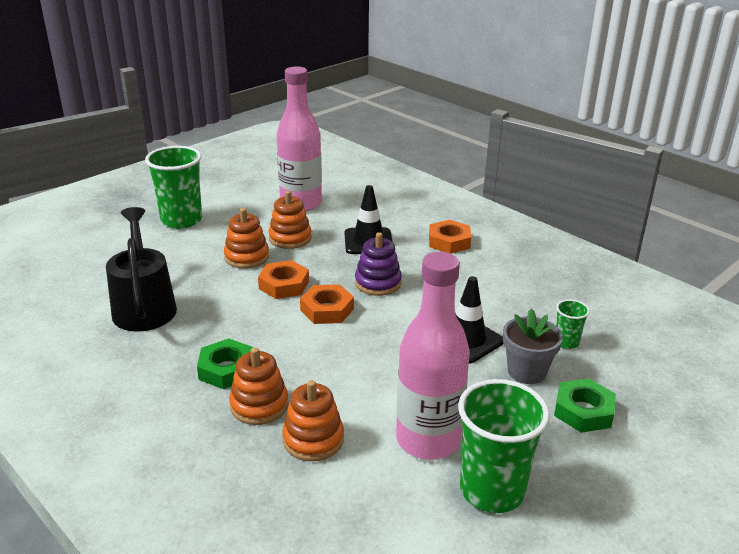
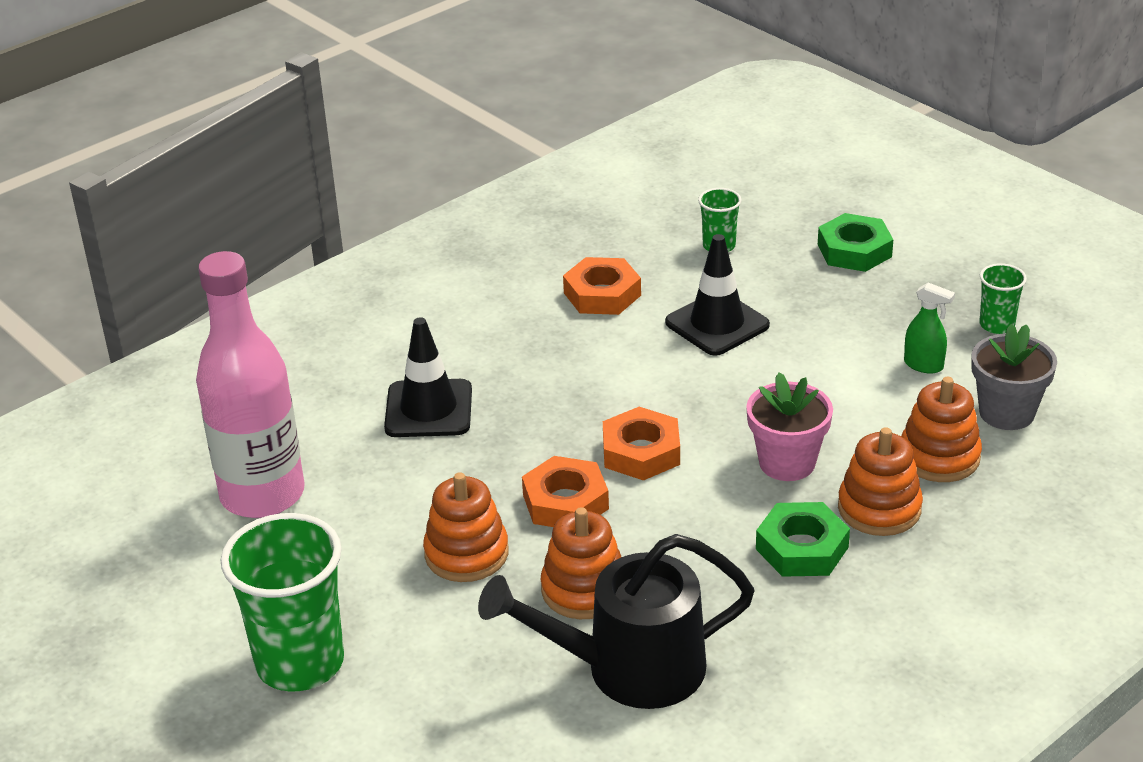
camera: 85 degrees left, 5 degrees up
orange stacking toy [268,191,311,249] -> orange stacking toy moved to [541,507,621,619]
purple stacking toy [355,232,402,296] -> none
pink bottle [396,252,470,459] -> green spray bottle [904,283,955,374]
orange nut [429,220,471,254] -> orange nut moved to [563,257,641,315]
green cup [458,379,550,513] -> green cup [979,263,1027,334], size x0.48
grey flower pot [503,308,563,384] -> grey flower pot moved to [971,324,1057,430]
none -> pink flower pot [746,372,833,481]

